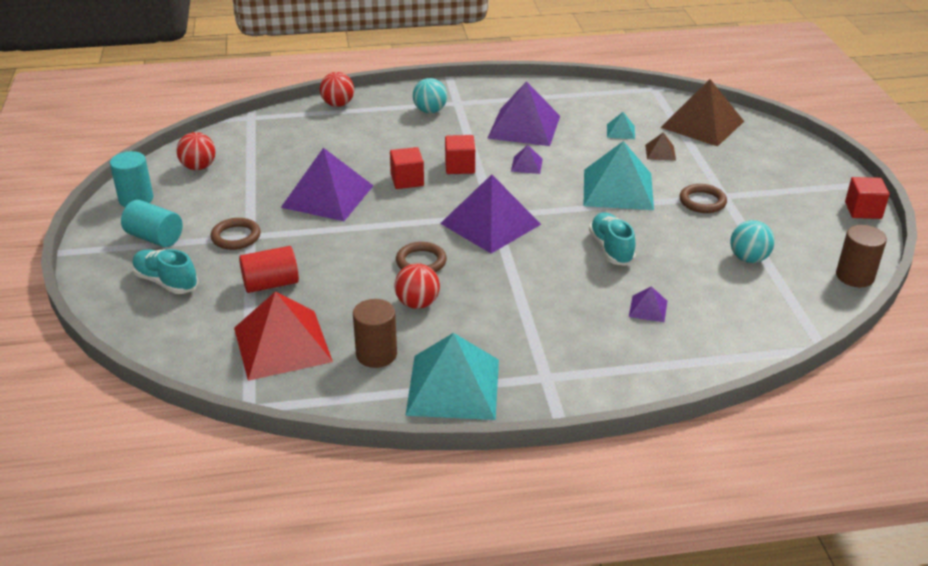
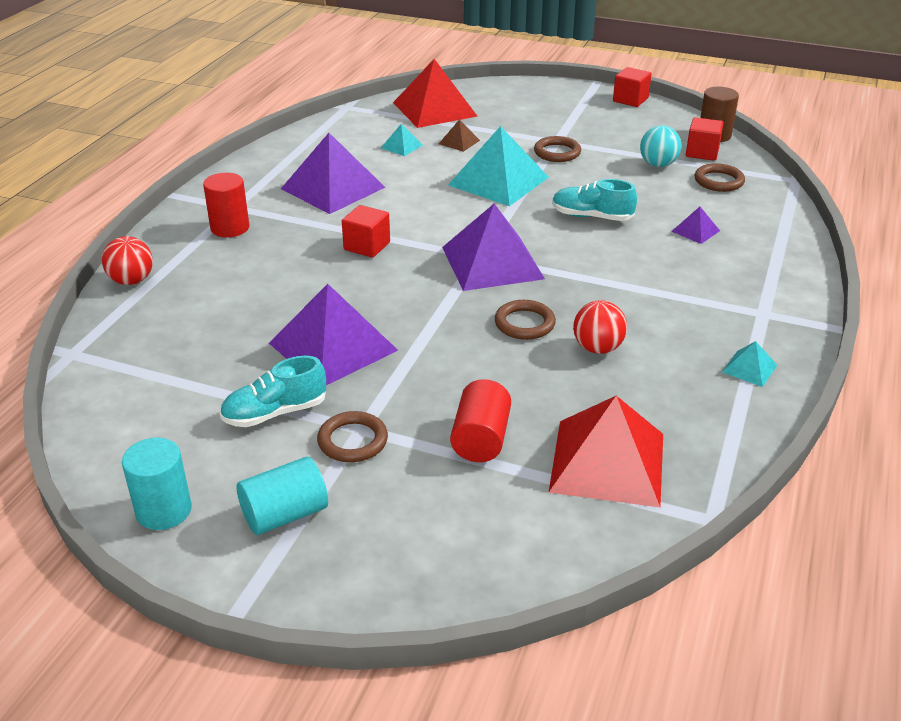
camera: 60 degrees left, 0 degrees up
turquoise shoe [132,249,198,294] -> turquoise shoe moved to [220,356,326,427]
red ball [176,132,215,170] -> none
brown cylinder [353,299,397,368] -> none
red cube [390,147,424,189] -> red cube moved to [686,117,724,161]
turquoise pyramid [405,333,499,420] -> turquoise pyramid [722,341,777,387], size x0.44
turquoise ball [413,78,447,113] -> red cylinder [203,173,249,237]
purple pyramid [511,145,543,174] -> none
brown pyramid [660,79,744,146] -> red pyramid [393,59,478,128]
none -> brown ring [695,163,745,192]

